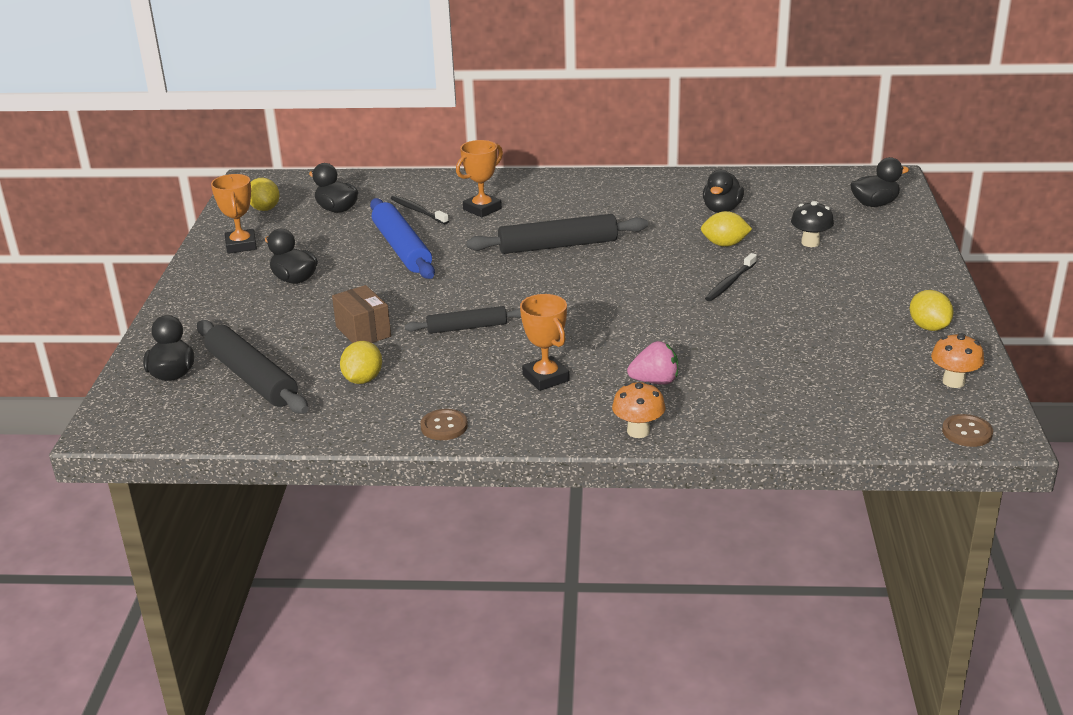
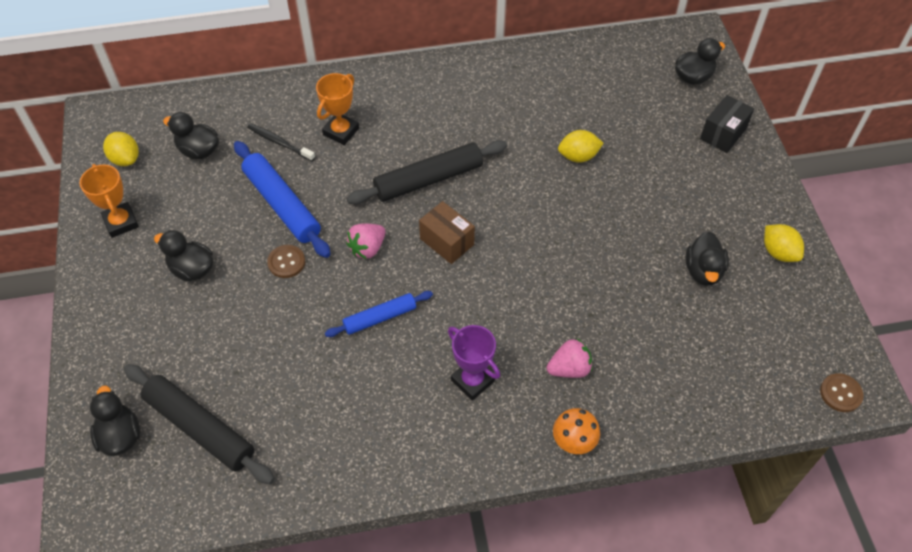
camera: 15 degrees left, 25 degrees up
brown box [332,285,391,343] -> brown box moved to [419,201,475,264]
yellow lemon [340,341,382,384] -> none
black rolling pin [405,306,521,334] -> blue rolling pin [325,291,433,337]
brown button [420,409,468,440] -> brown button moved to [267,245,305,278]
orange trophy [520,294,570,391] -> purple trophy [448,325,500,401]
black duck [703,170,744,213] -> black duck moved to [685,232,729,286]
black toothbrush [705,253,757,301] -> none
black mushroom [791,201,834,247] -> none
orange mushroom [931,333,984,388] -> none
none -> pink strawberry [346,223,385,259]
none -> black box [700,95,754,153]

